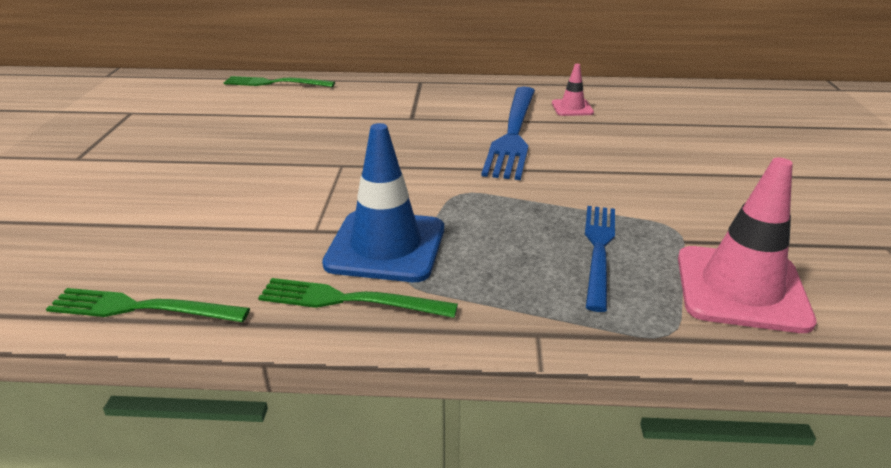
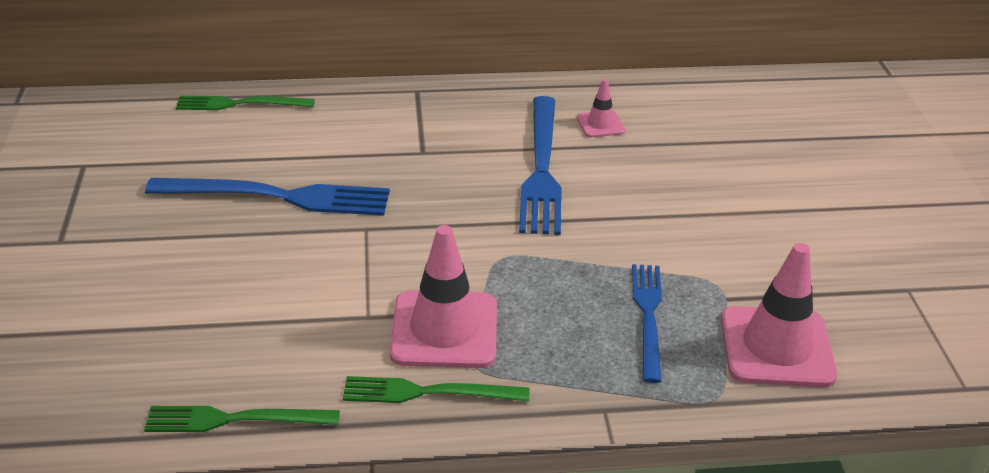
camera: 10 degrees left, 5 degrees up
blue traffic cone [322,123,444,282] -> pink traffic cone [390,225,497,368]
none -> blue fork [145,178,390,216]

